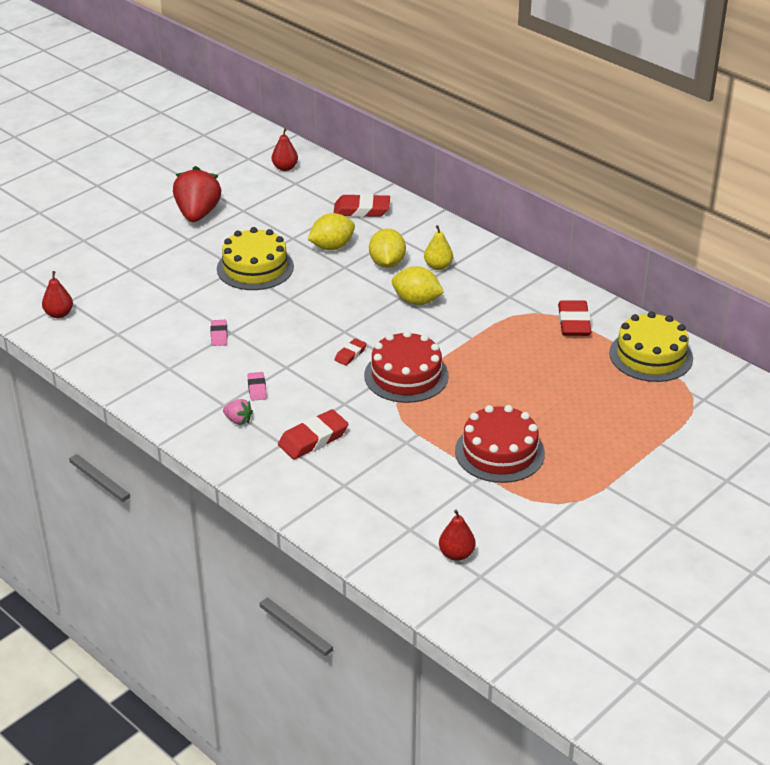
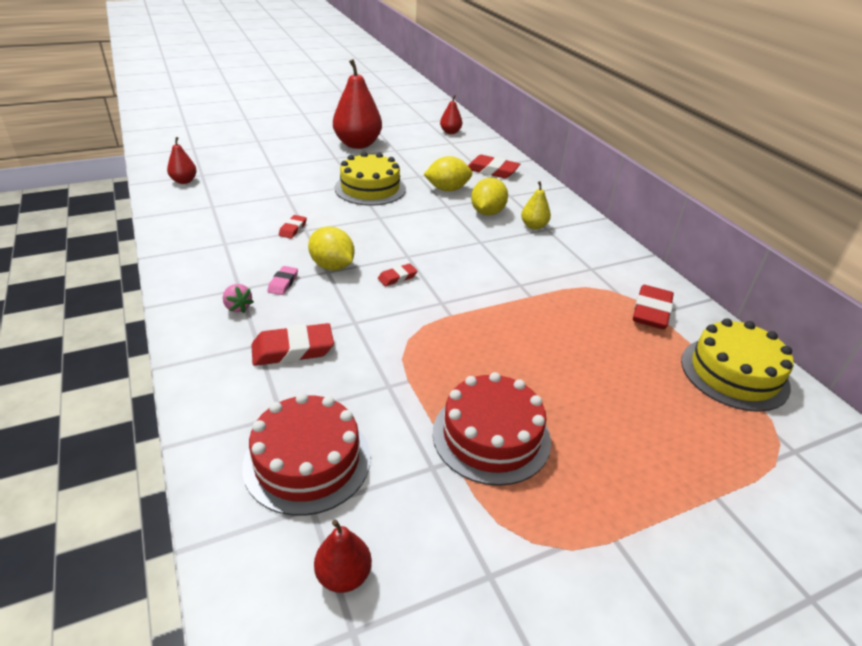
camera: 20 degrees right, 0 degrees up
red strawberry [173,166,221,222] -> red pear [333,59,382,149]
pink eraser [211,320,228,346] -> red eraser [279,215,307,239]
red cake [364,331,449,403] -> red cake moved to [242,393,371,516]
yellow lemon [392,266,444,305] -> yellow lemon moved to [308,226,355,270]

